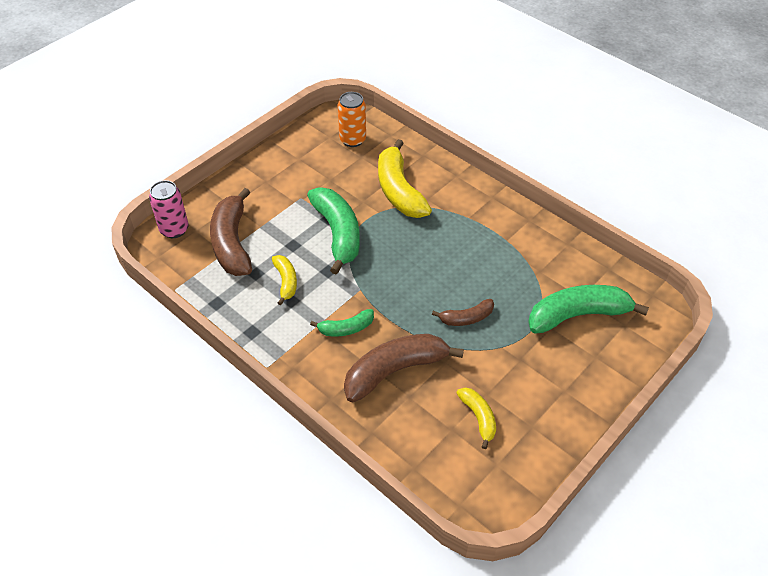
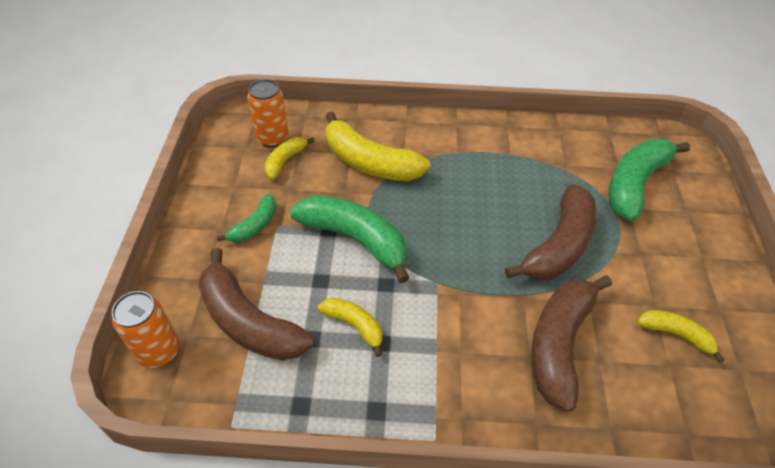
camera: 40 degrees left, 0 degrees up
pink can [149,180,189,238] -> orange can [112,291,179,368]
green banana [310,309,374,336] -> green banana moved to [217,194,276,242]
brown banana [432,299,494,326] -> brown banana [505,184,596,280], size x1.90
none -> yellow banana [264,137,315,180]

